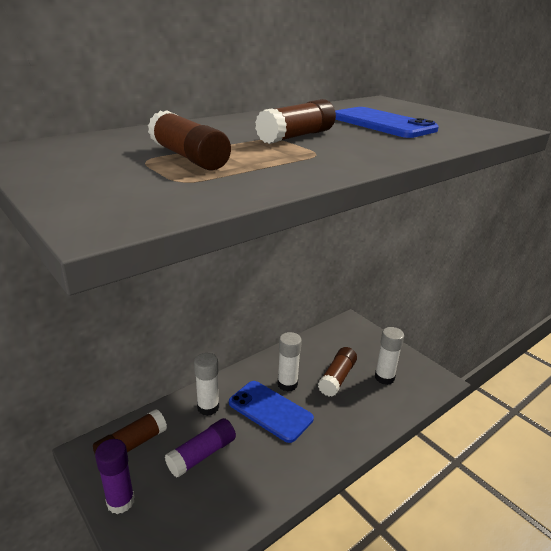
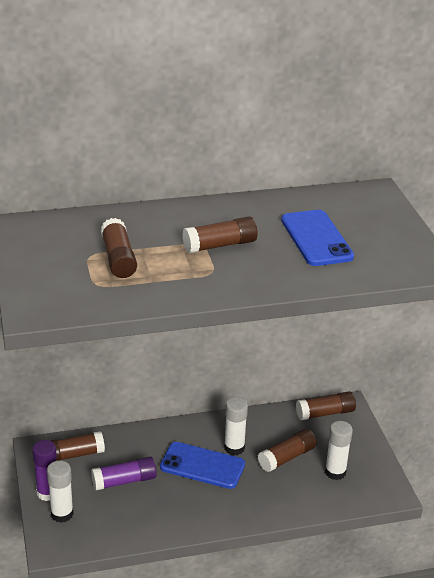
camera: 25 degrees right, 5 degrees up
white glue stick [194,353,219,416] -> white glue stick moved to [47,461,74,523]
blue phone [229,381,314,443] -> blue phone turned 45 degrees counterclockwise [160,442,245,489]
none -> brown glue stick [296,391,356,420]

